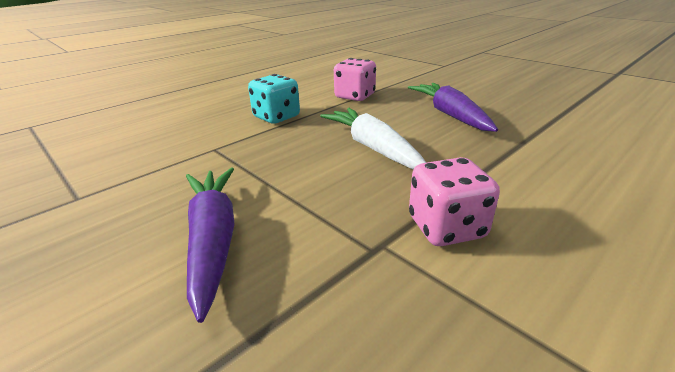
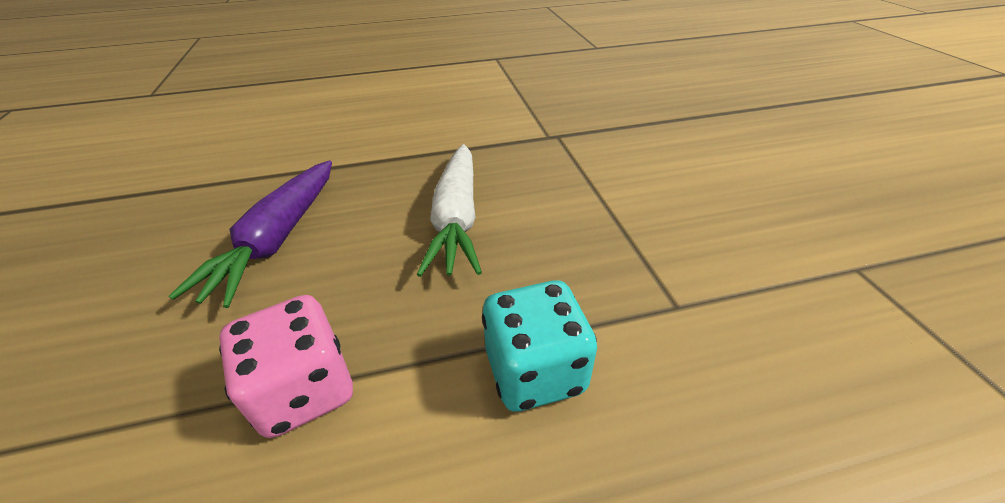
camera: 150 degrees left, 10 degrees up
purple carrot [186,168,234,323] -> none
pink dice [409,157,500,246] -> none

